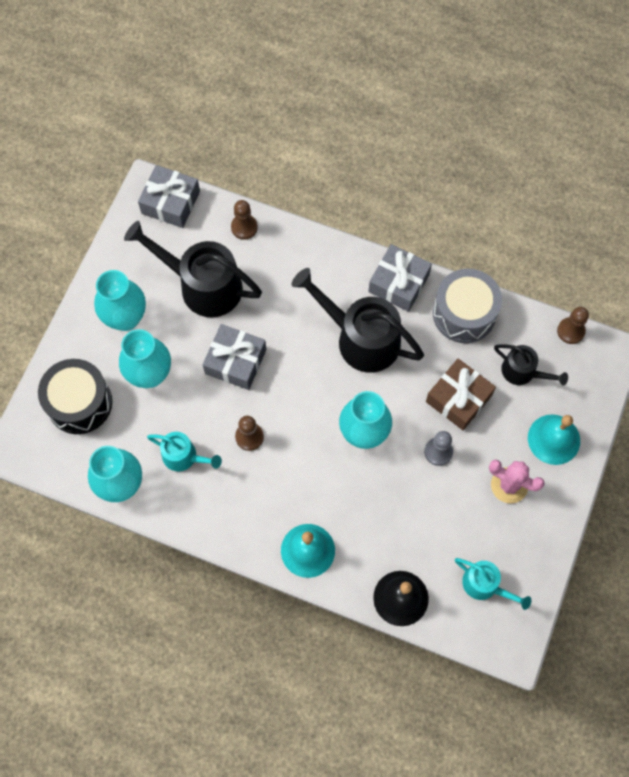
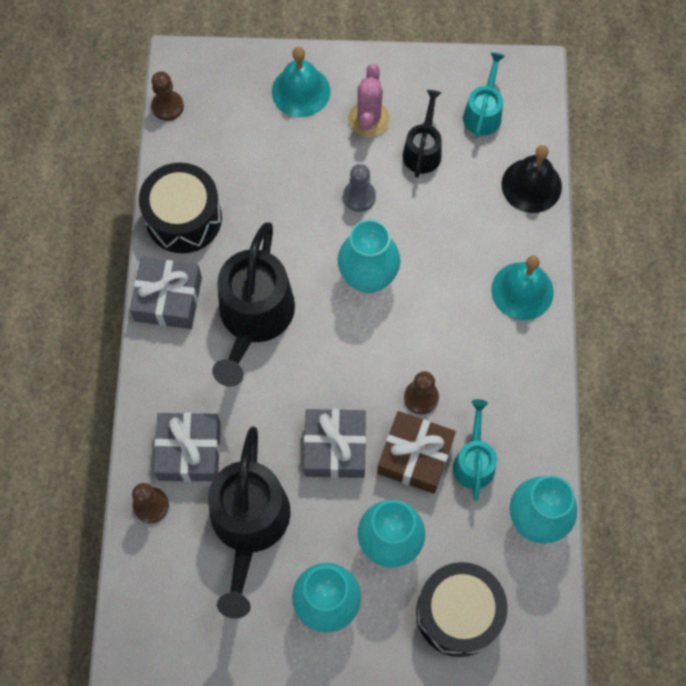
camera: 110 degrees left, 0 degrees up
grey gift [138,165,200,228] -> grey gift moved to [153,412,221,482]
brown gift [426,358,496,430] -> brown gift moved to [377,411,456,494]
grey drum [433,269,502,343] -> black drum [139,163,222,253]
black watering can [494,344,568,385] -> black watering can moved to [403,90,442,178]

